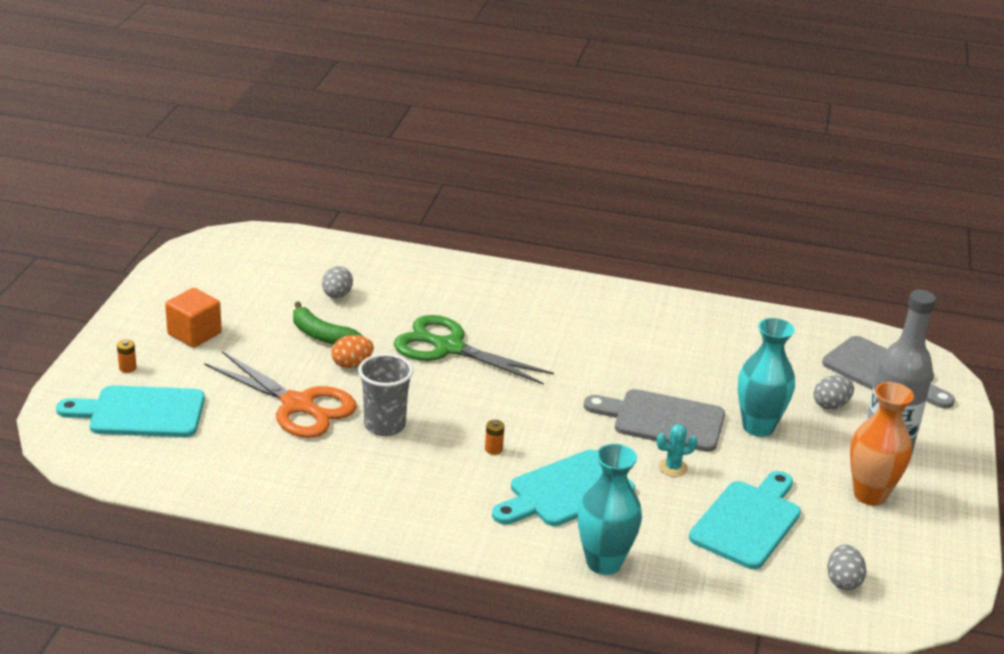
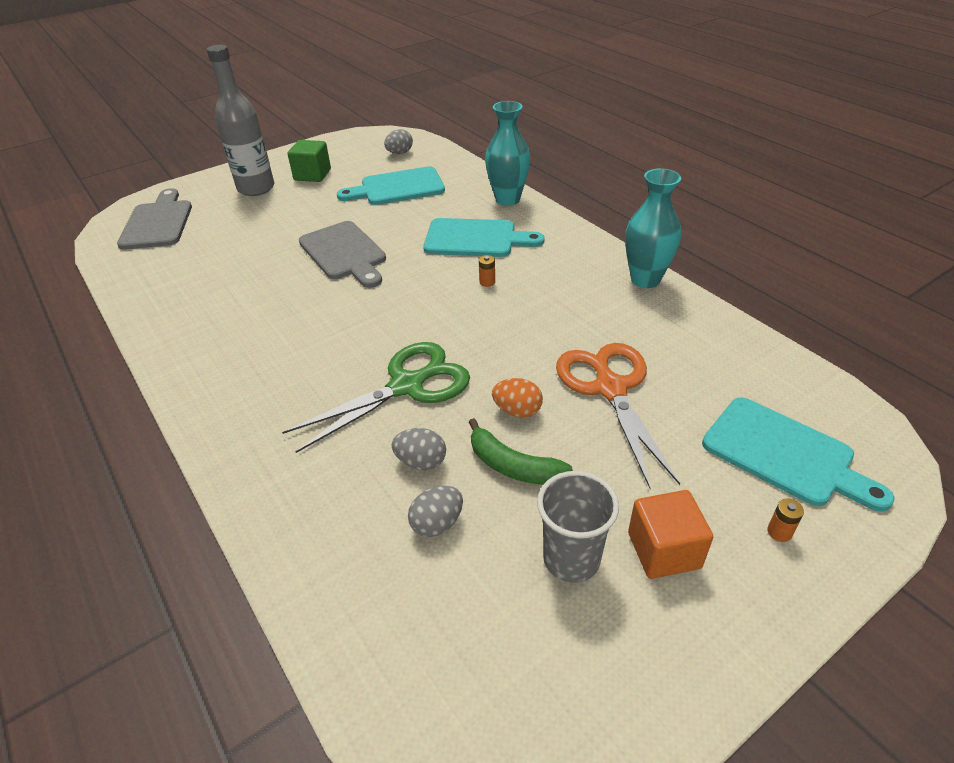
camera: 135 degrees left, 10 degrees up
green banana [293,301,363,345] -> green banana turned 135 degrees clockwise [469,418,573,485]
grey cup [358,353,413,436] -> grey cup moved to [537,471,619,583]
green scissors [394,315,554,385] -> green scissors turned 105 degrees counterclockwise [282,342,470,453]
turquoise cactus [657,424,698,477] -> none
turquoise vase [738,318,795,437] -> turquoise vase moved to [625,168,681,288]
grey egg [814,376,854,409] -> grey egg moved to [392,428,446,470]
orange vase [850,382,914,506] -> green cube [288,140,331,182]

